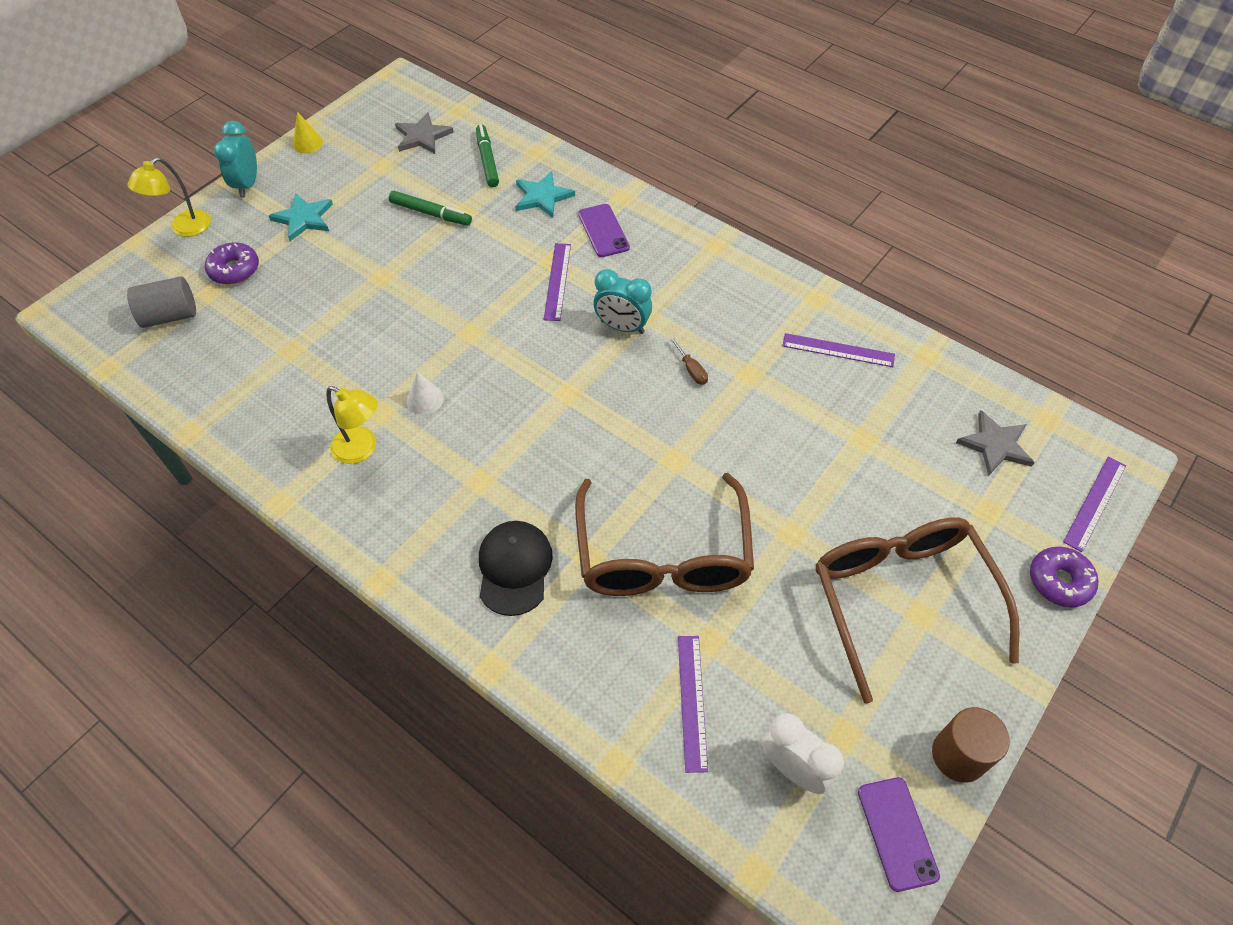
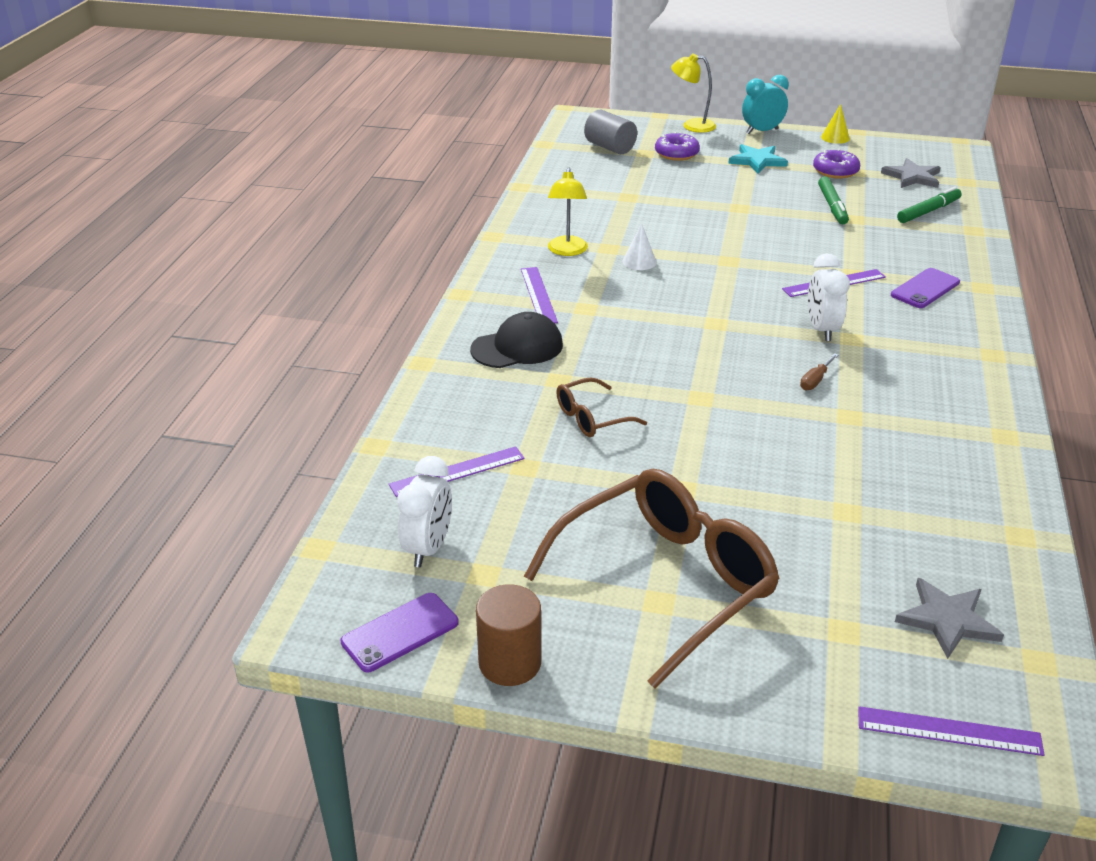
camera: 65 degrees right, 20 degrees down
turquoise star [516,171,575,218] -> none
brown glasses [575,473,754,596] -> brown glasses [556,377,647,437], size x0.47
turquoise clock [593,269,652,334] -> white clock [808,253,850,341]
purple ruler [782,333,895,367] -> purple ruler moved to [521,267,558,323]
purple donut [1030,546,1098,607] -> purple donut moved to [813,149,860,179]

